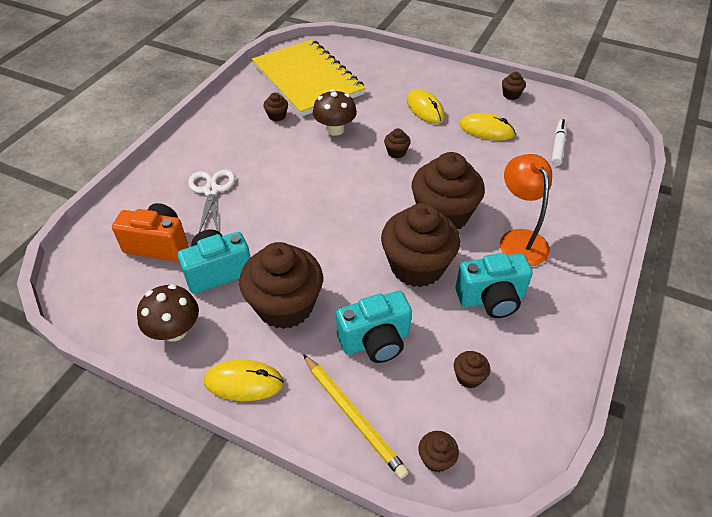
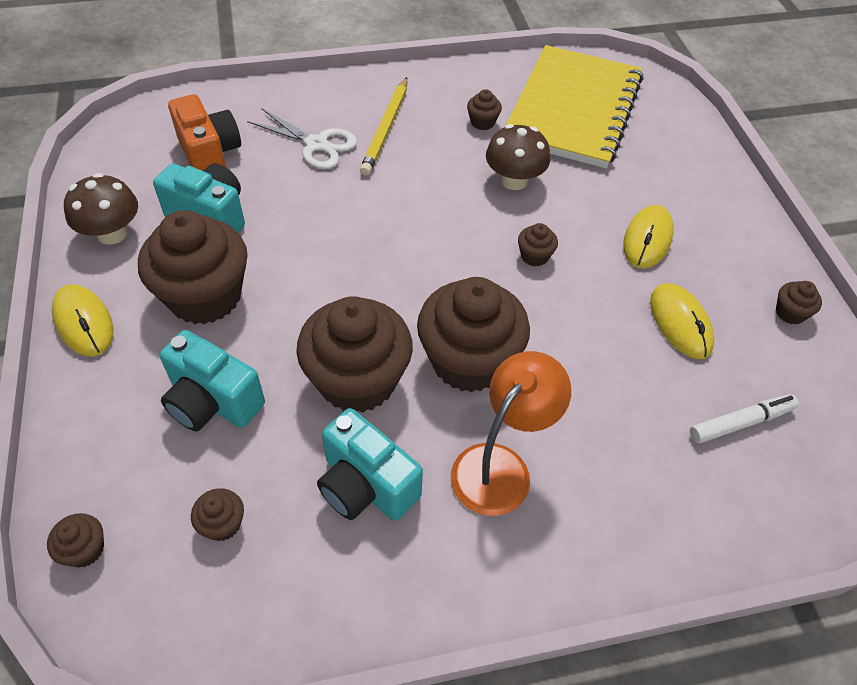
camera: 50 degrees right, 5 degrees up
white scissors [188,169,235,233] -> white scissors turned 75 degrees clockwise [247,108,357,169]
yellow pencil [303,354,409,479] -> yellow pencil moved to [360,77,408,176]

